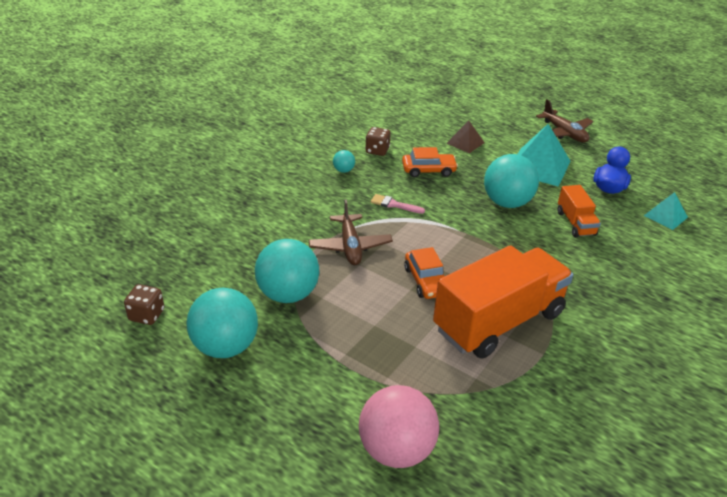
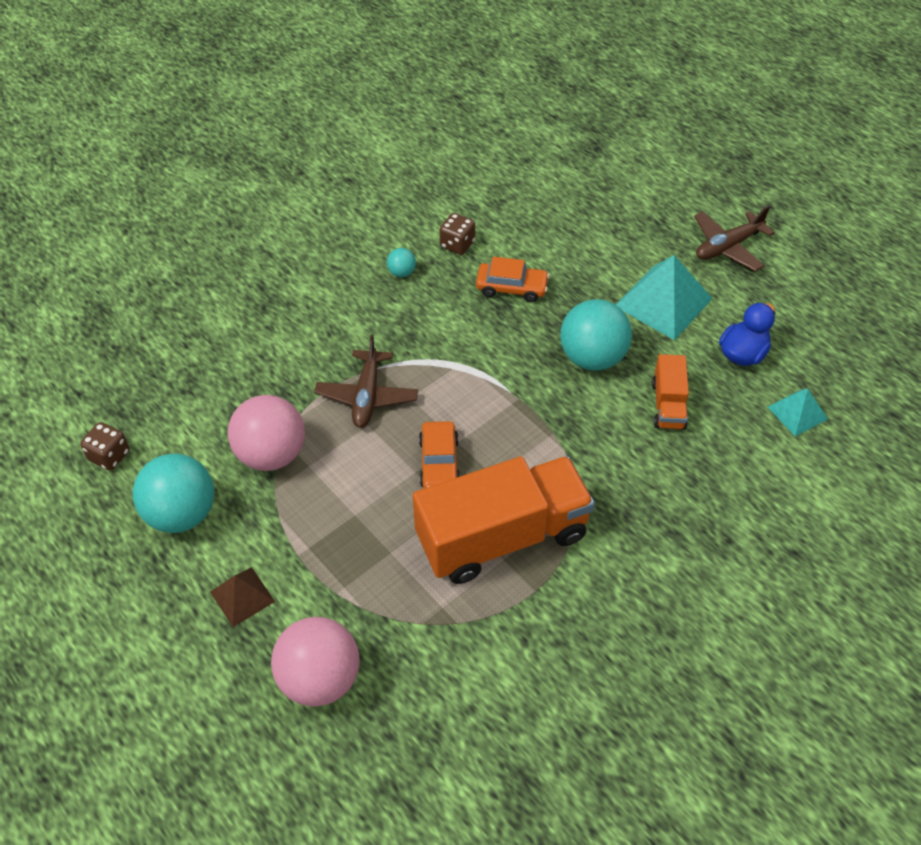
camera: 15 degrees right, 15 degrees up
turquoise ball [255,239,319,303] -> pink ball [228,395,305,471]
pink brush [371,194,425,214] -> none
brown pyramid [447,120,485,153] -> brown pyramid moved to [210,567,275,627]
brown plane [536,99,593,143] -> brown plane turned 75 degrees clockwise [694,205,775,272]

